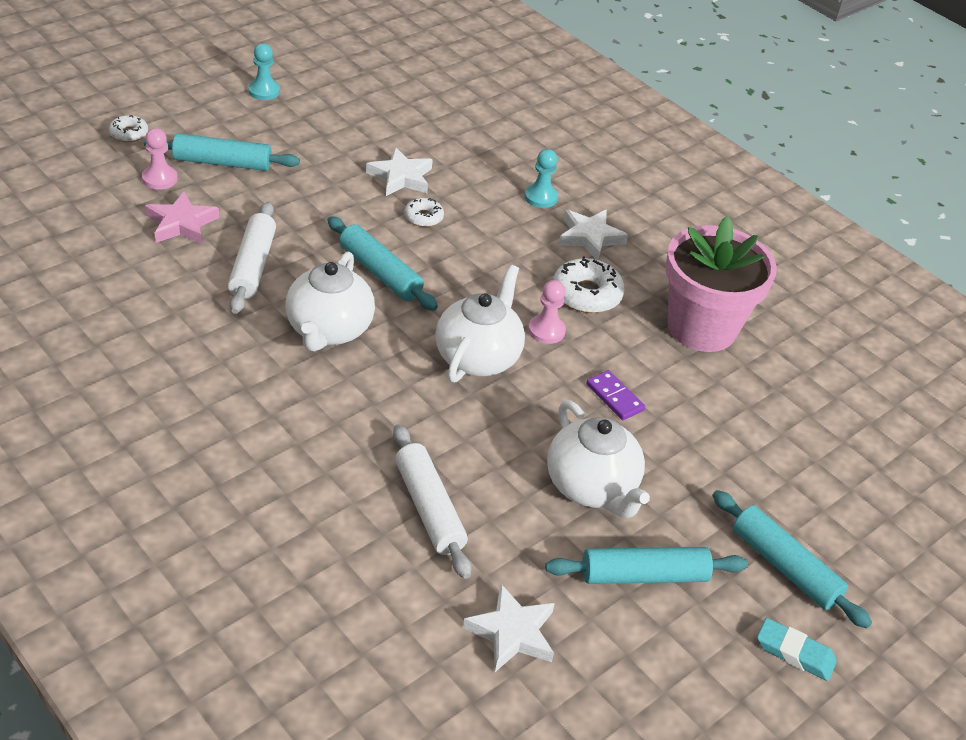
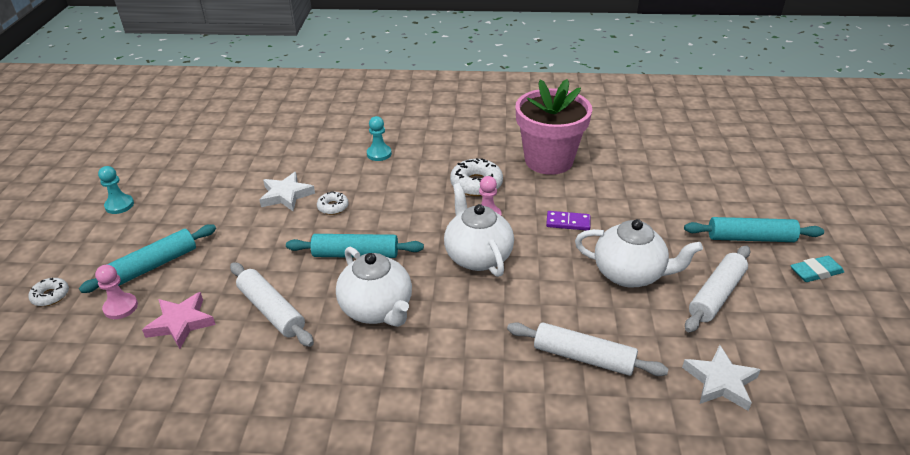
camera: 40 degrees left, 5 degrees down
turquoise rolling pin [545,547,748,584] -> white rolling pin [685,245,750,333]
white star [558,209,628,260] -> none

